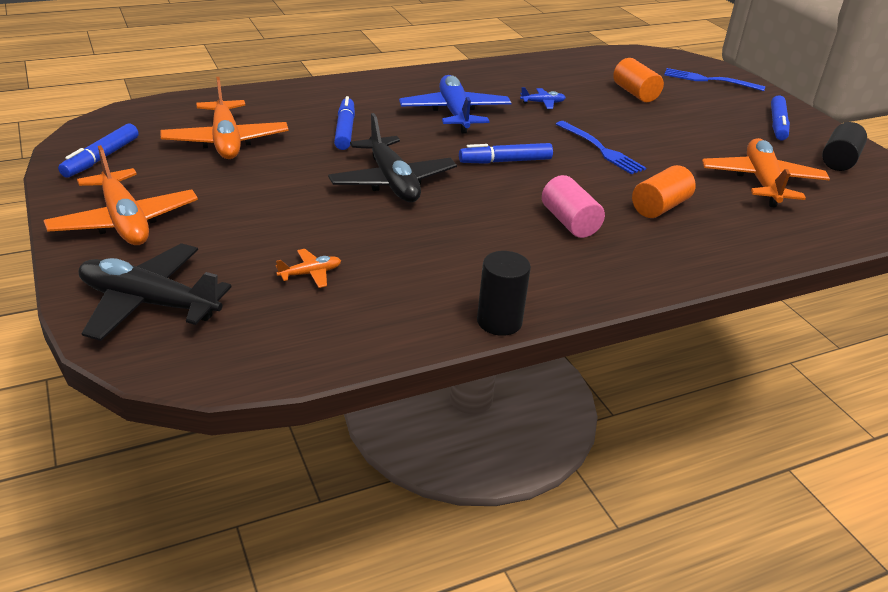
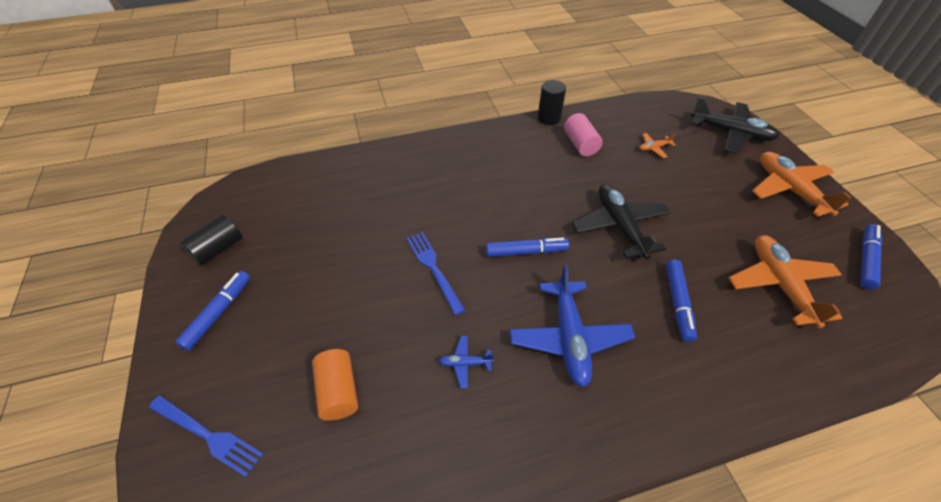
camera: 170 degrees left, 15 degrees up
pink cylinder [542,175,605,238] -> pink cylinder moved to [564,113,603,156]
orange cylinder [632,165,696,218] -> none
orange plane [702,138,830,207] -> none

